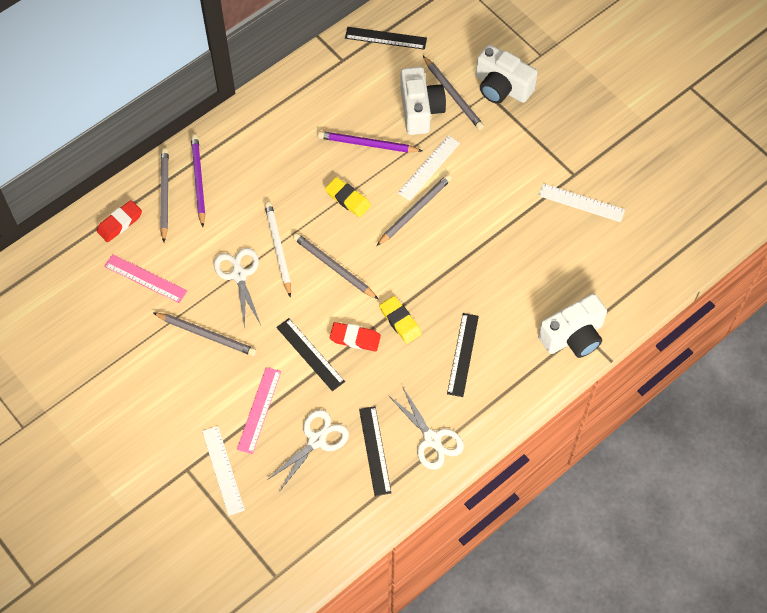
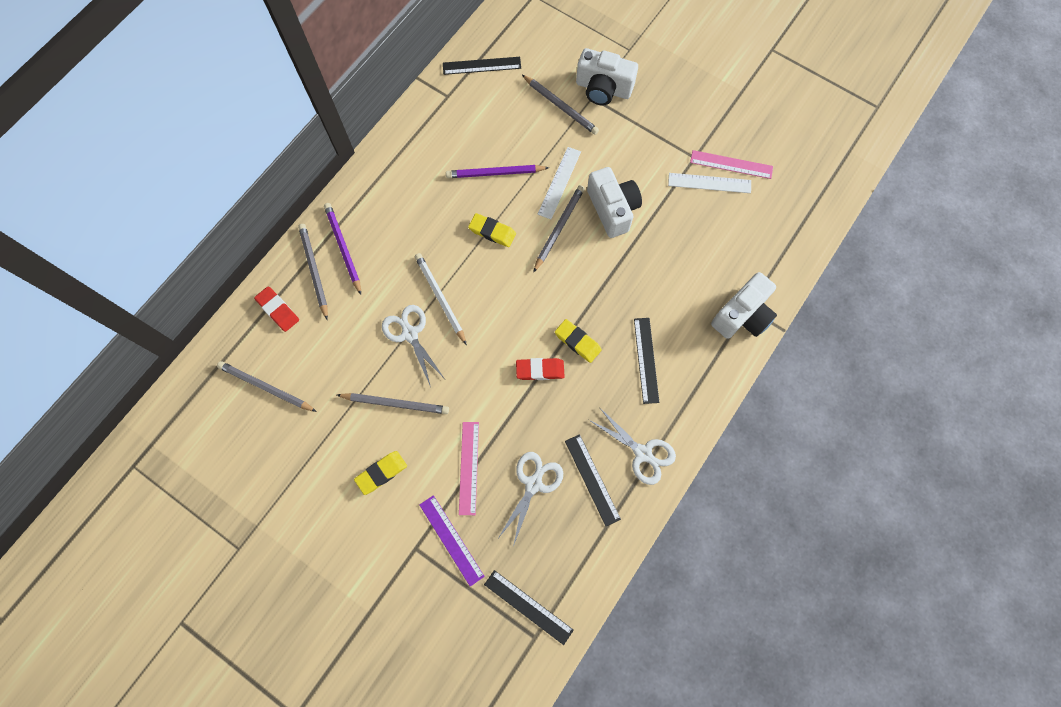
camera: 15 degrees left, 10 degrees up
red eraser [97,200,142,242] -> red eraser turned 75 degrees counterclockwise [254,286,299,332]
pink ruler [104,254,187,303] -> pink ruler moved to [690,150,773,179]
white ruler [202,426,245,516] -> purple ruler [419,495,485,587]
black ruler [276,318,345,391] -> black ruler moved to [484,570,574,645]
grey pencil [293,233,378,299] -> grey pencil moved to [217,361,317,412]
white camera [400,67,446,135] -> white camera moved to [587,167,642,238]
none -> yellow eraser [354,451,407,495]

